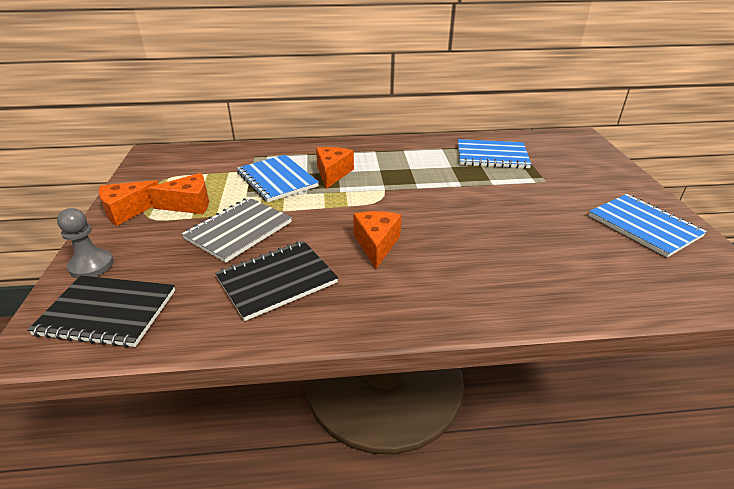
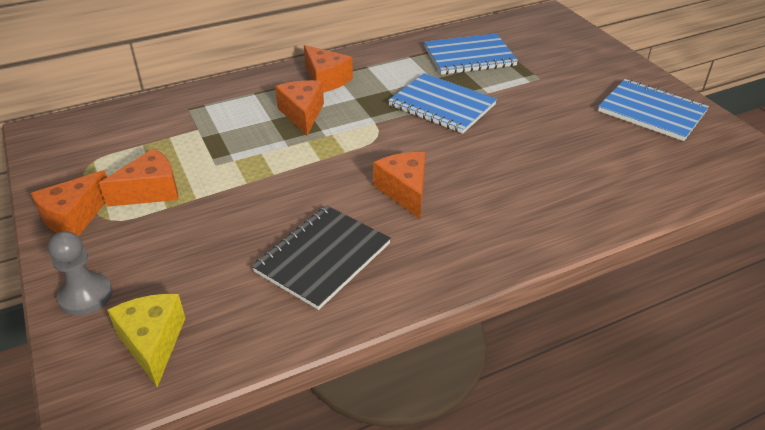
camera: 20 degrees left, 5 degrees up
black notebook [28,275,175,348] -> yellow cheese [107,294,185,387]
grey notebook [181,197,292,263] -> none
blue notebook [237,155,319,202] -> blue notebook moved to [388,73,497,134]
none -> orange cheese [304,45,353,92]

